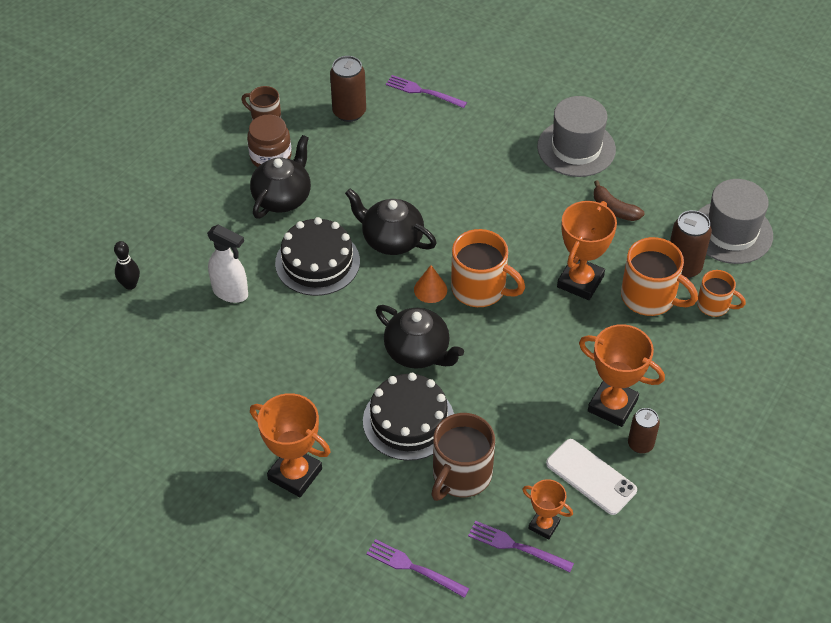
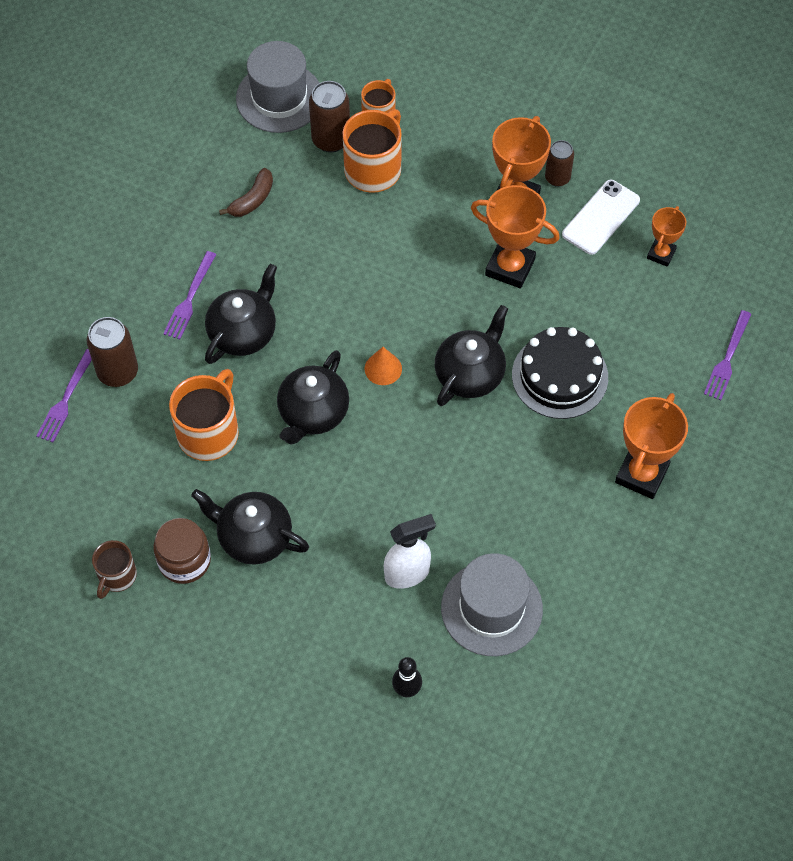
camera: 95 degrees left, 10 degrees up
white spray bottle [207,224,248,303] -> white spray bottle turned 45 degrees clockwise [384,514,436,589]
black cake [275,217,360,296] -> none
brown can [330,56,366,122] -> brown can moved to [87,317,138,387]
brown mug [431,413,495,501] -> none
orange mug [451,229,525,307] -> orange mug moved to [169,369,239,461]
purple fork [468,521,574,572] -> purple fork moved to [163,251,216,340]
grey hat [537,96,616,177] -> grey hat moved to [441,553,543,656]
orange trophy [557,201,617,300] -> orange trophy moved to [471,185,560,288]
none -> black teapot [205,264,277,364]

